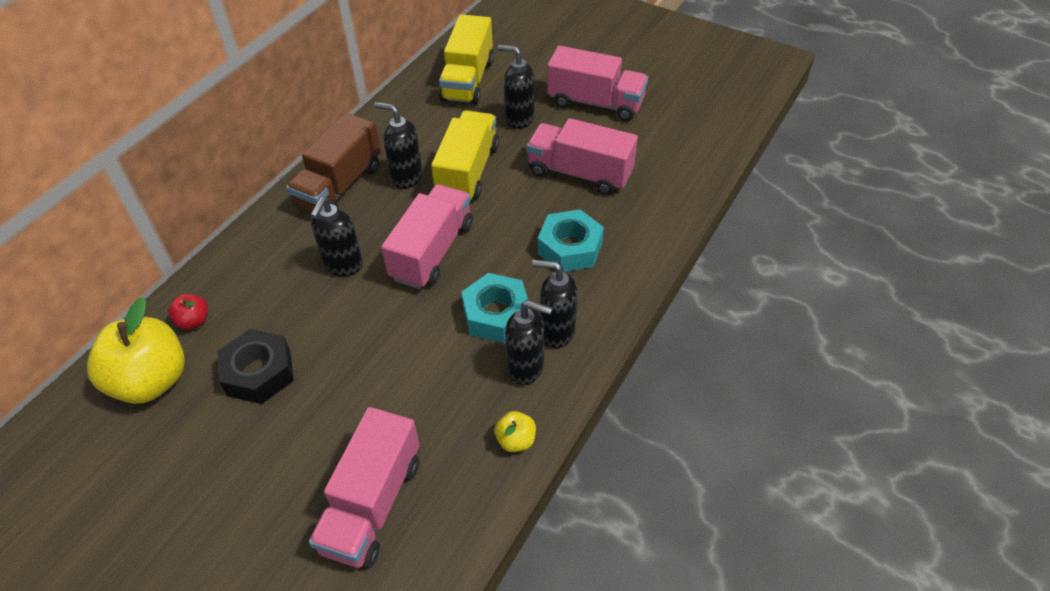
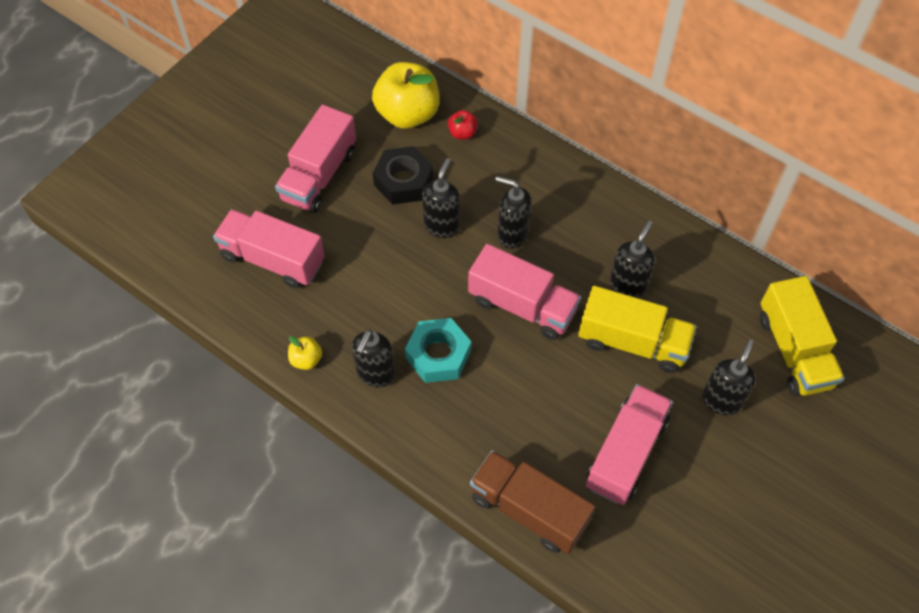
camera: 95 degrees right, 10 degrees up
brown truck [286,112,381,212] -> brown truck moved to [470,450,595,554]
yellow truck [439,14,494,105] -> yellow truck turned 120 degrees counterclockwise [760,276,844,396]
black soap dispenser [532,260,578,348] -> black soap dispenser moved to [422,158,460,238]
turquoise nut [538,209,604,272] -> none
pink truck [547,46,648,121] -> pink truck moved to [275,105,356,213]

